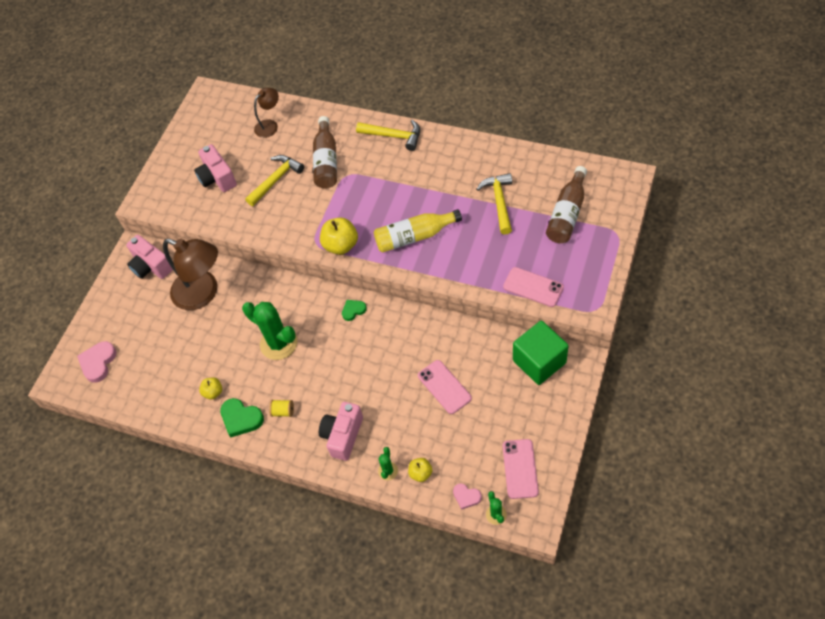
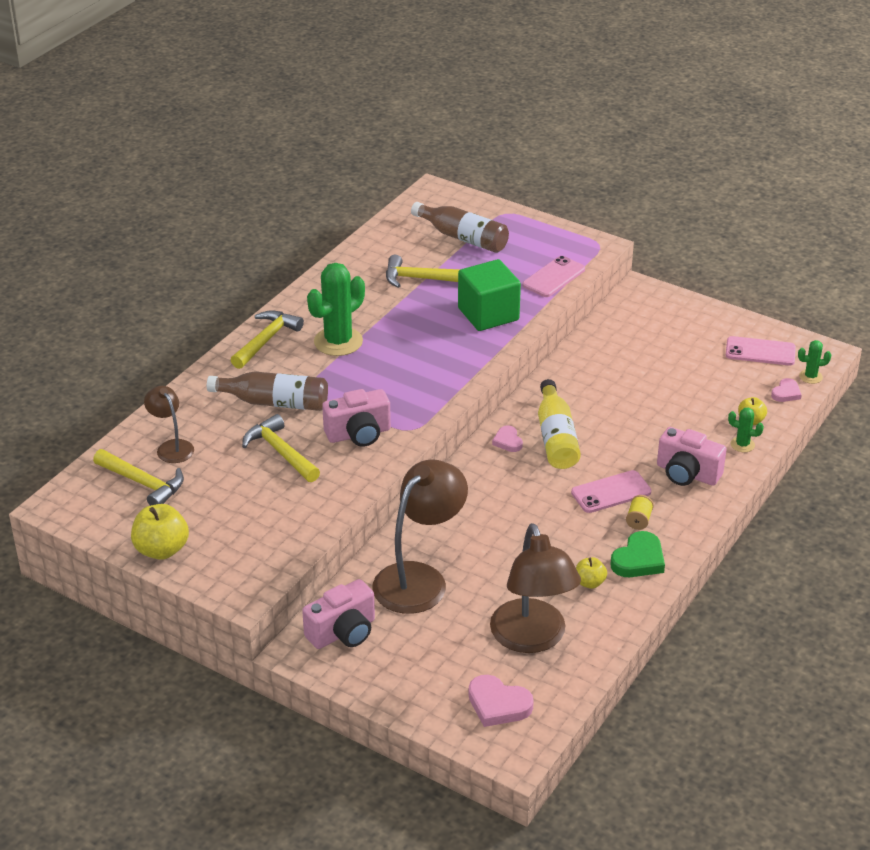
camera: 85 degrees left, 20 degrees down
pink camera [194,144,237,192] -> pink camera moved to [322,389,391,447]
green cactus [242,302,298,360] -> green cactus moved to [307,263,365,356]
yellow apple [320,218,358,255] -> yellow apple moved to [131,504,189,560]
green heart [342,300,367,321] -> pink heart [492,425,523,452]
yellow bottle [374,209,462,252] -> yellow bottle moved to [538,379,581,469]
pink phone [418,360,472,414] -> pink phone moved to [571,470,651,513]
green cube [513,320,569,385] -> green cube moved to [458,259,521,331]
none -> yellow hammer [93,449,184,506]
none -> brown lamp [490,523,581,653]

